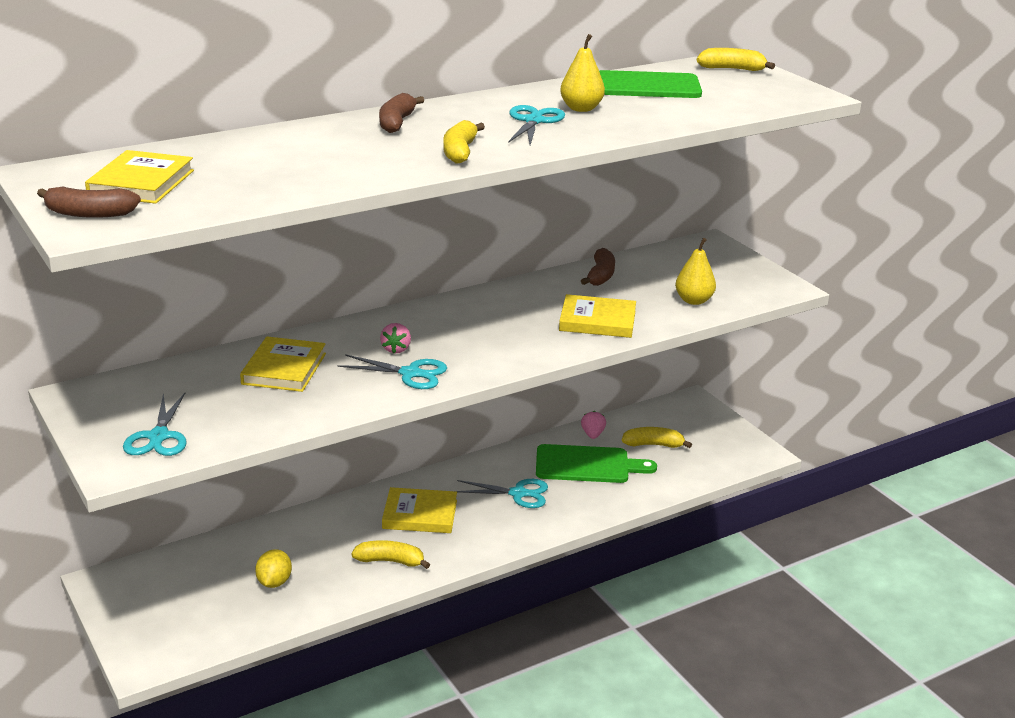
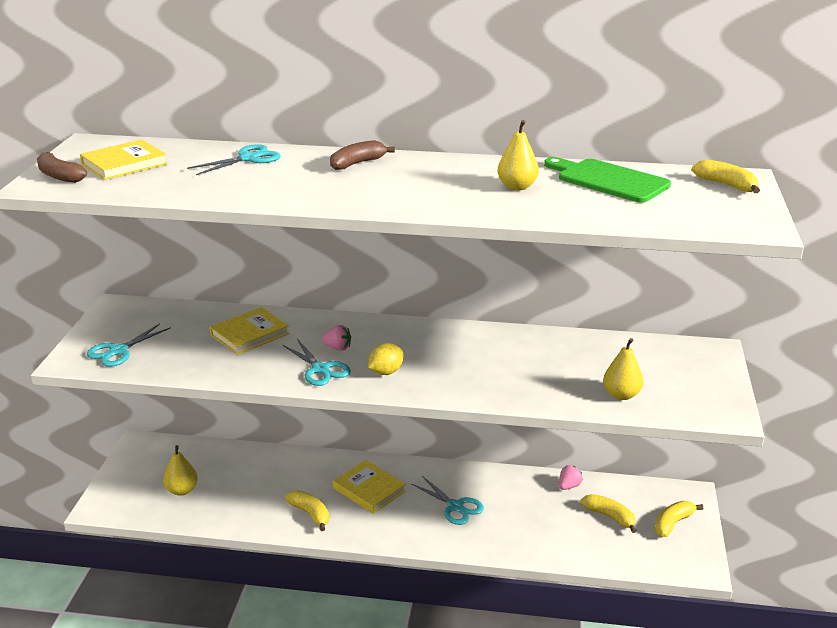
camera: 40 degrees right, 0 degrees up
yellow lemon [255,549,292,588] -> yellow lemon moved to [368,343,404,375]
pink strawberry [380,323,411,353] -> pink strawberry turned 120 degrees counterclockwise [322,325,351,351]
yellow banana [443,120,485,163] -> yellow banana moved to [655,501,703,537]
turquoise scissors [508,105,565,145] -> turquoise scissors moved to [187,144,281,175]
green cutting board [536,444,657,483] -> none
yellow book [559,294,636,338] -> none
brown banana [581,248,615,286] -> none
none -> yellow pear [163,445,198,496]

